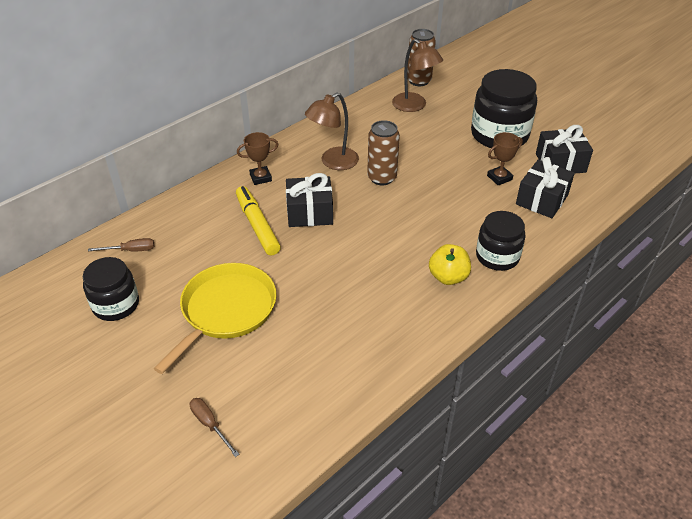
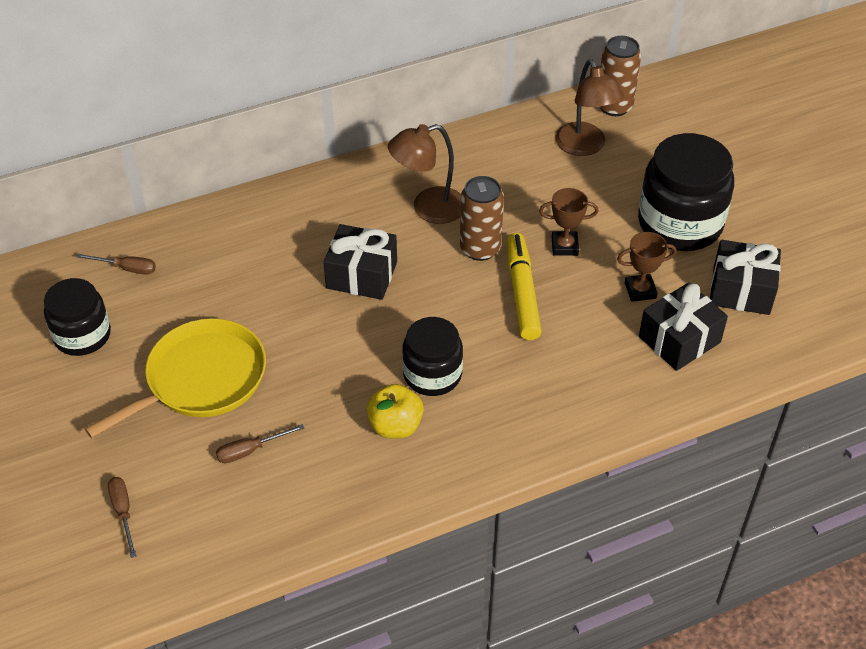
camera: 20 degrees right, 5 degrees up
yellow marker [236,186,281,255] -> yellow marker moved to [507,233,542,340]
brown trophy [237,132,278,185] -> brown trophy moved to [539,188,599,256]
yellow apple [429,244,471,285] -> yellow apple moved to [367,384,424,438]
black jar [476,211,526,271] -> black jar moved to [402,317,463,396]
none -> brown screwdriver [216,424,304,463]

